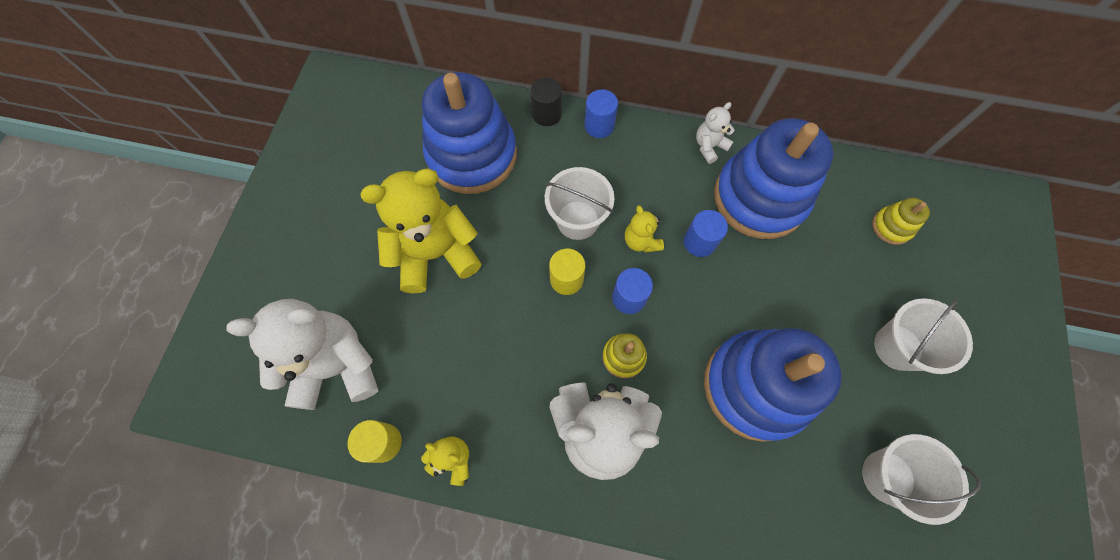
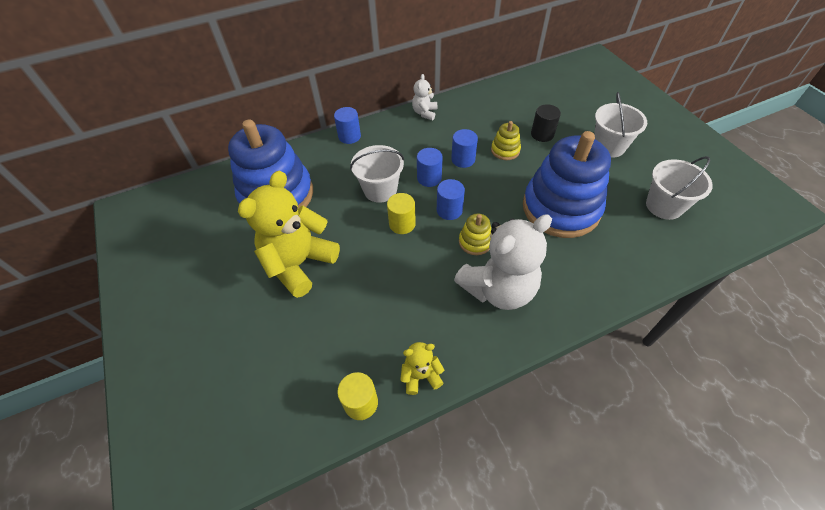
camera: 35 degrees left, 15 degrees down
white teddy bear [226,299,378,410] -> none
black cylinder [530,78,562,126] -> black cylinder moved to [531,104,561,142]
yellow teddy bear [625,205,664,252] -> blue cylinder [417,148,443,187]
blue stacking toy [714,118,833,239] -> none
yellow stacking toy [872,198,930,245] -> yellow stacking toy moved to [491,121,521,160]

